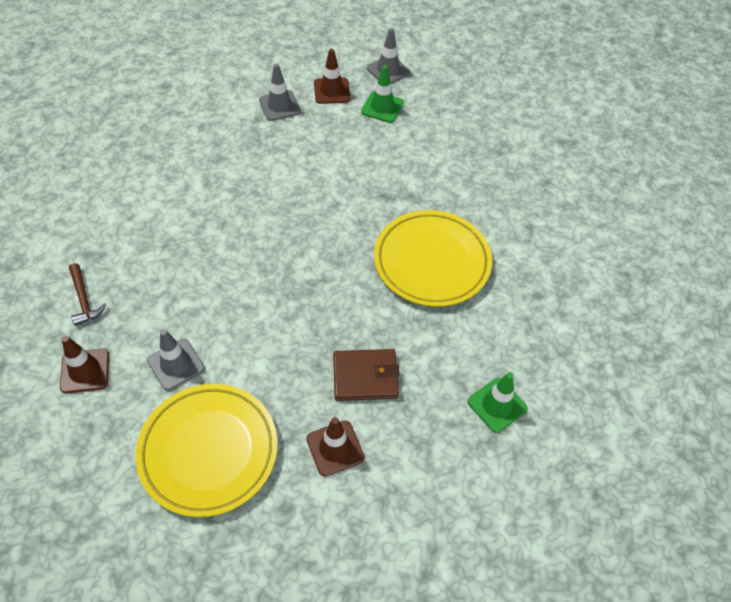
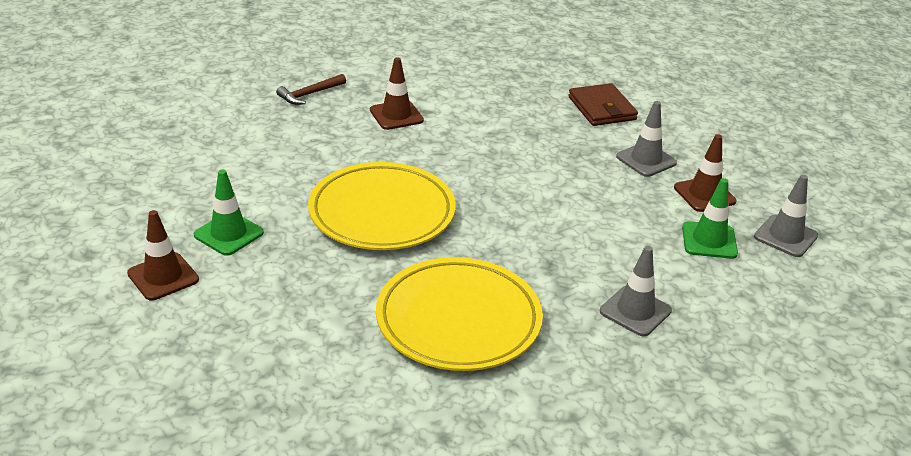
camera: 75 degrees right, 20 degrees down
brown traffic cone [60,336,109,394] -> brown traffic cone moved to [370,57,424,130]
yellow plate [136,384,278,517] -> yellow plate moved to [308,162,456,250]
grey traffic cone [147,329,205,391] -> grey traffic cone moved to [600,246,672,336]
brown wallet [333,349,400,401] -> brown wallet moved to [568,83,638,126]
green traffic cone [468,372,528,433] -> green traffic cone moved to [194,169,264,256]

